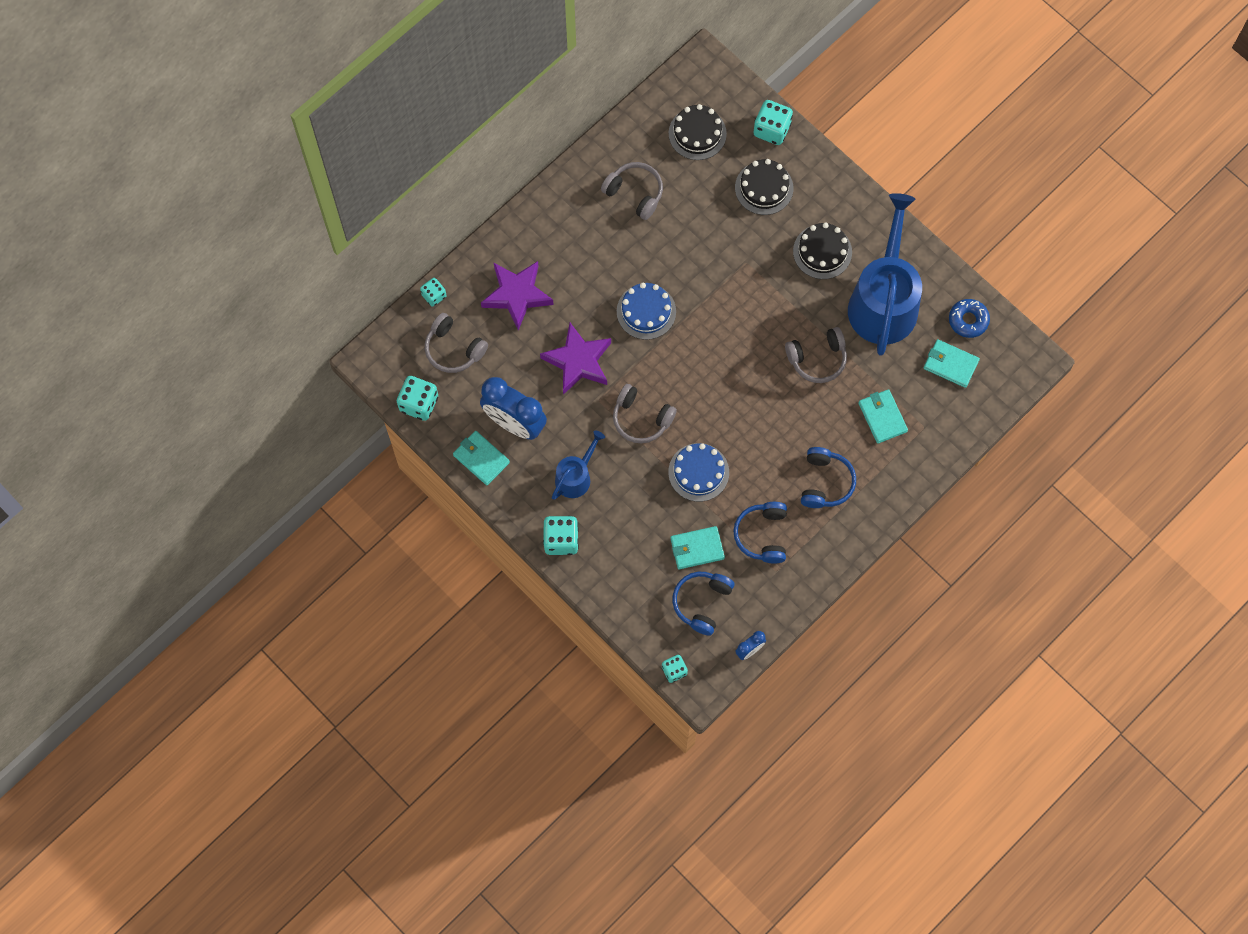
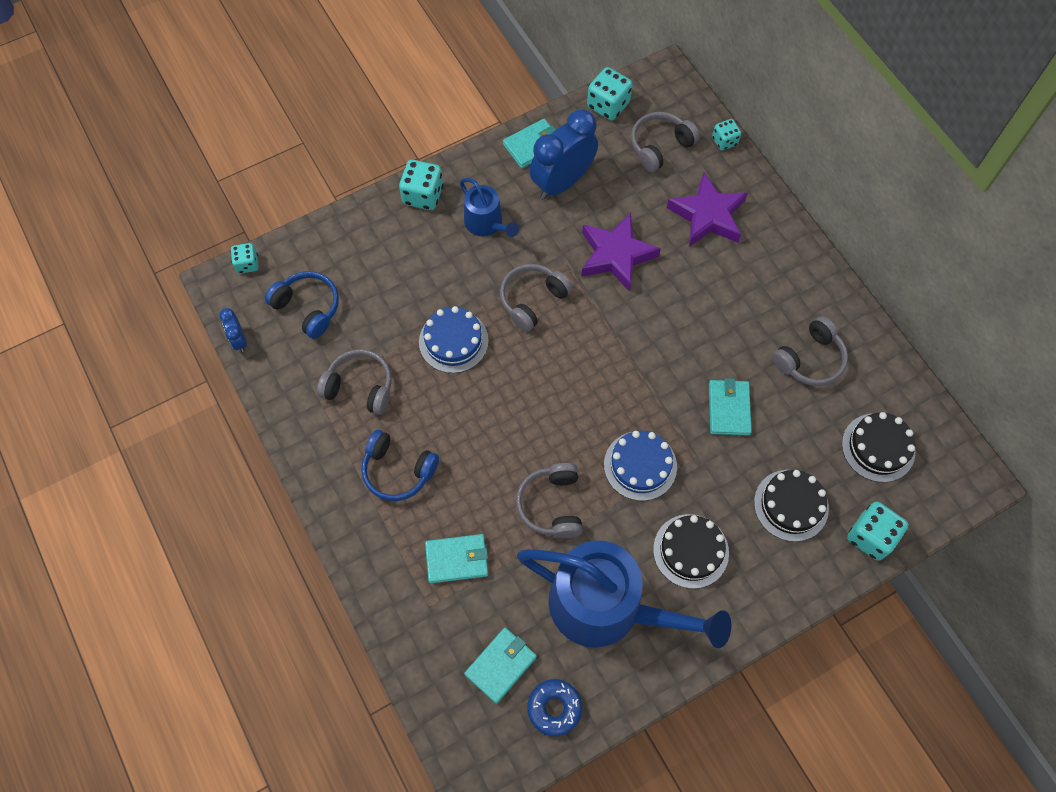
camera: 105 degrees right, 5 degrees down
blue cake [617,283,676,340] -> blue cake moved to [604,431,677,501]
turquoise wallet [670,526,725,569] -> turquoise wallet moved to [709,378,752,435]
blue headphones [733,502,787,564] -> grey headphones [317,349,392,415]

